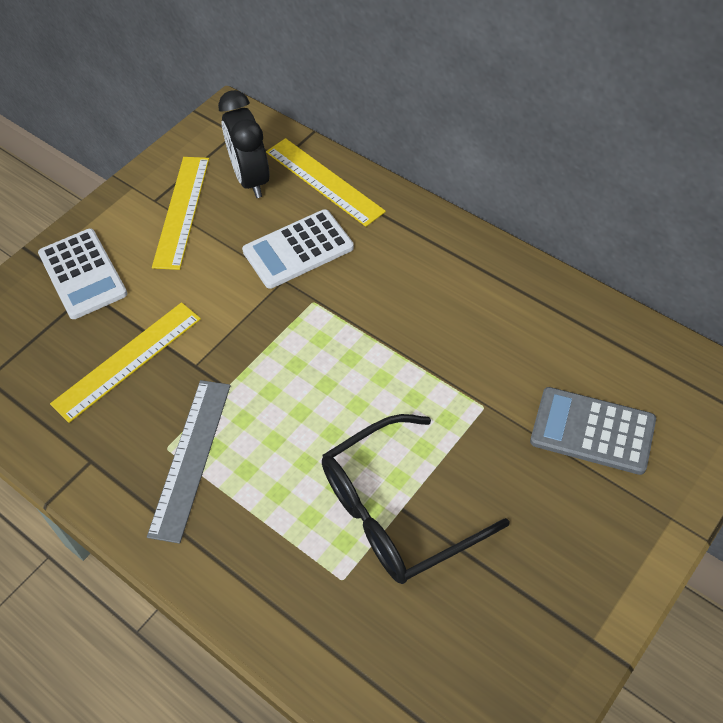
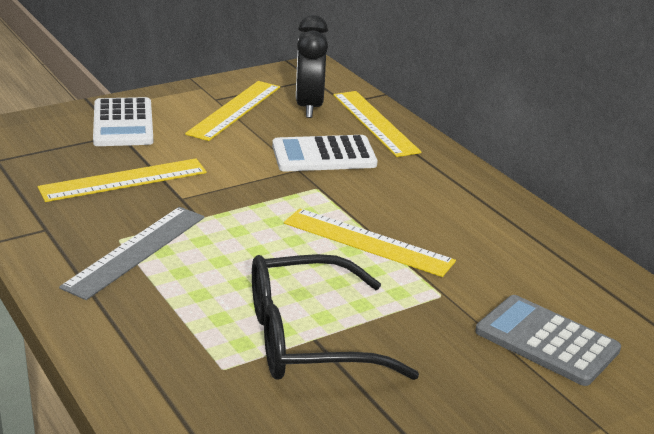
camera: 15 degrees right, 25 degrees down
none -> yellow ruler [284,209,456,277]

